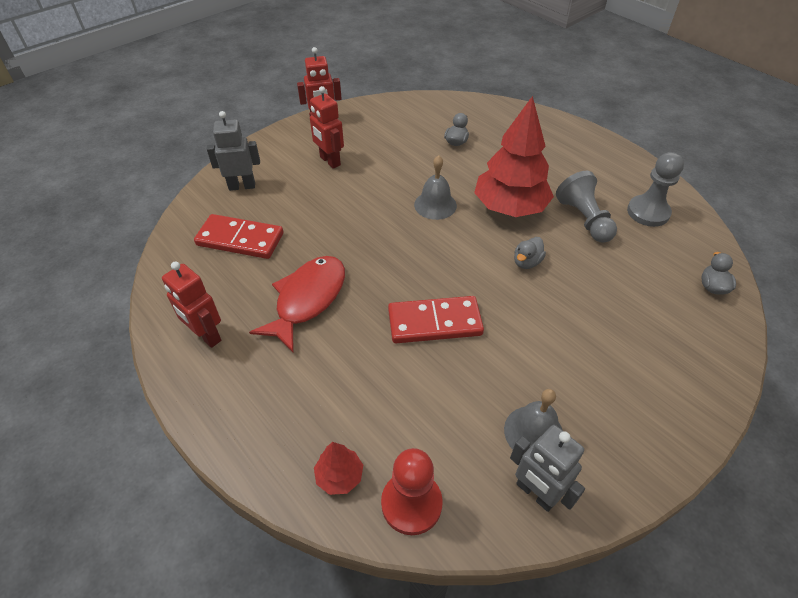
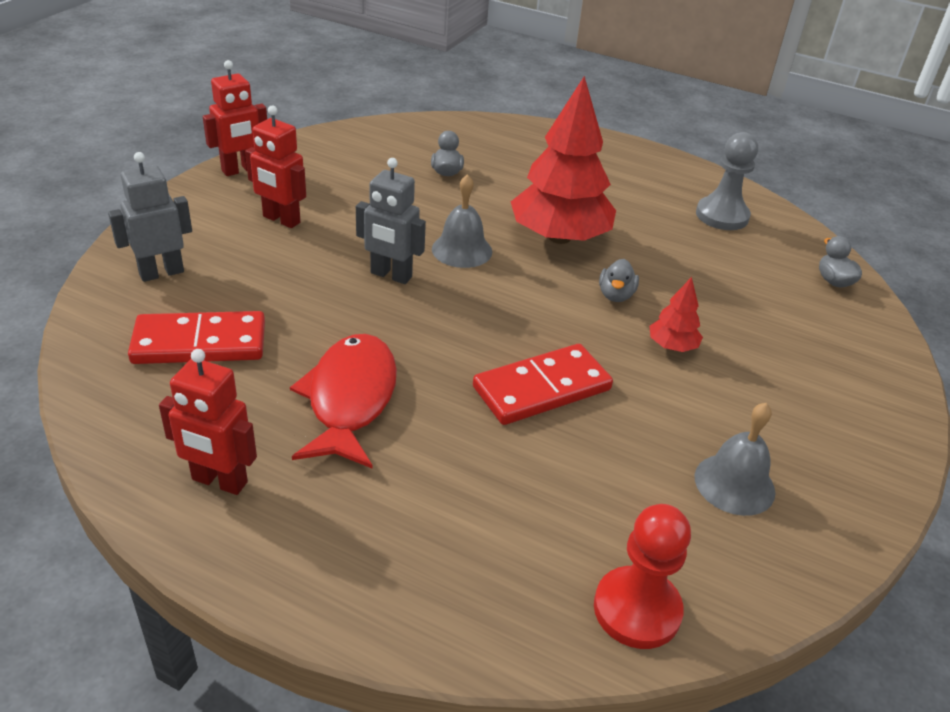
camera: 25 degrees left, 10 degrees down
red tree [314,442,363,495] -> red tree moved to [649,277,703,352]
grey robot [510,425,585,512] -> grey robot moved to [356,158,426,284]
grey pawn [556,171,617,243] -> none

